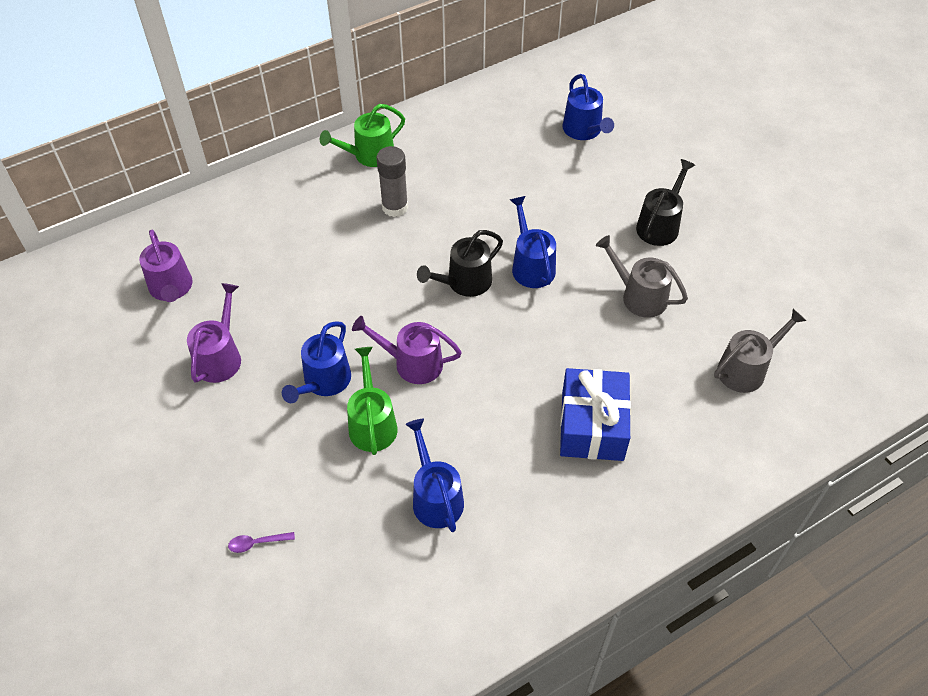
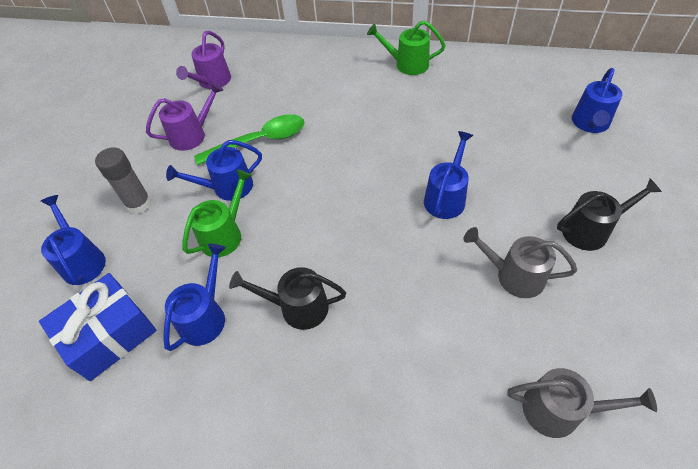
camera: 45 degrees right, 0 degrees up
purple spoon [228,532,295,553] -> blue watering can [41,195,106,285]
purple watering can [352,316,462,384] -> none
grey glue stick [376,146,408,217] -> grey glue stick moved to [95,147,152,214]
black watering can [417,230,503,297] -> black watering can moved to [229,267,346,330]
blue gift [560,368,631,461] -> blue gift moved to [39,273,157,381]
grey watering can [596,235,688,318] -> grey watering can turned 60 degrees counterclockwise [463,227,577,298]
none -> green spoon [194,114,304,165]

